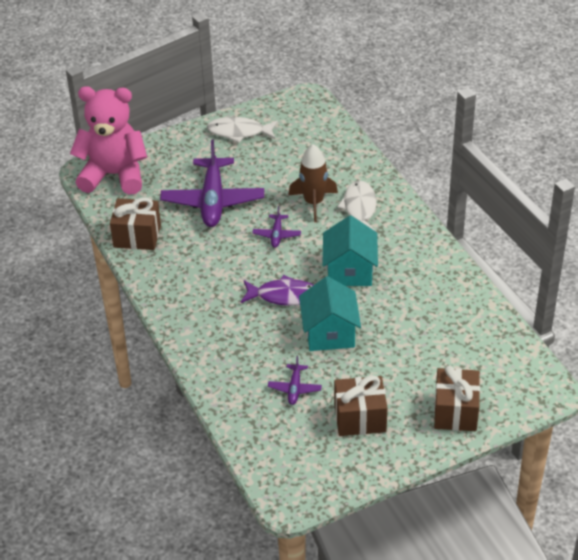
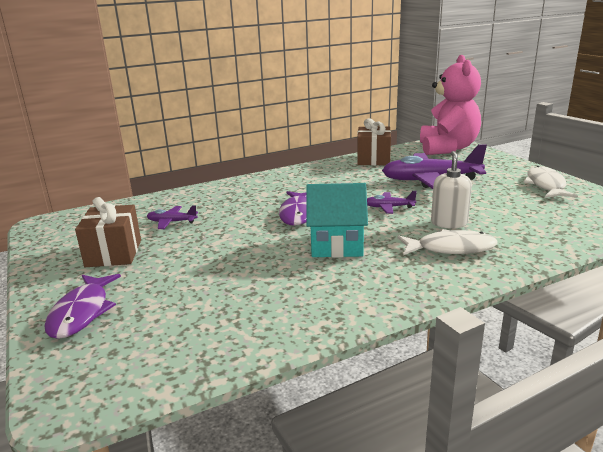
camera: 90 degrees right, 20 degrees down
brown rocket [289,144,338,222] -> white soap dispenser [431,151,472,228]
turquoise house [299,276,361,351] -> none
brown gift [434,366,480,431] -> purple fish [44,274,121,339]

